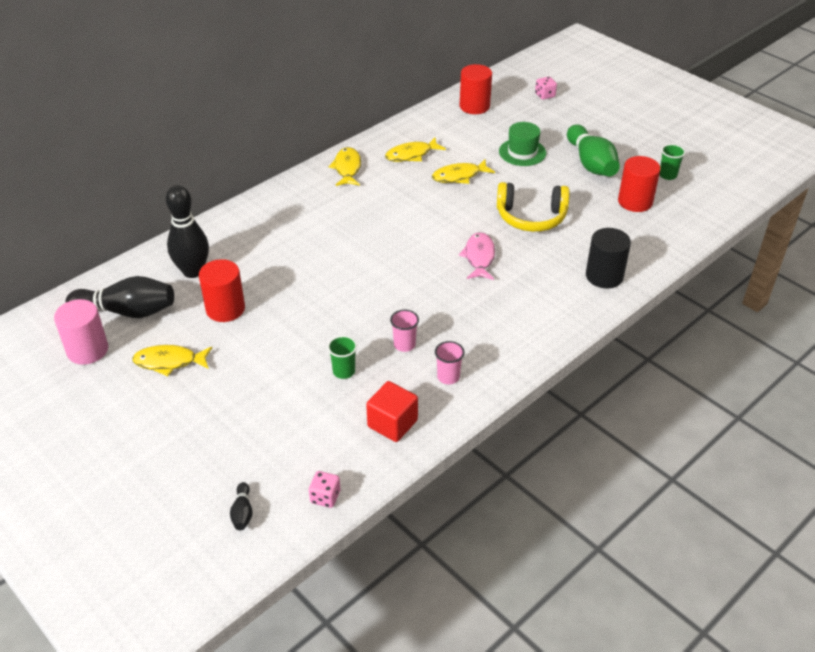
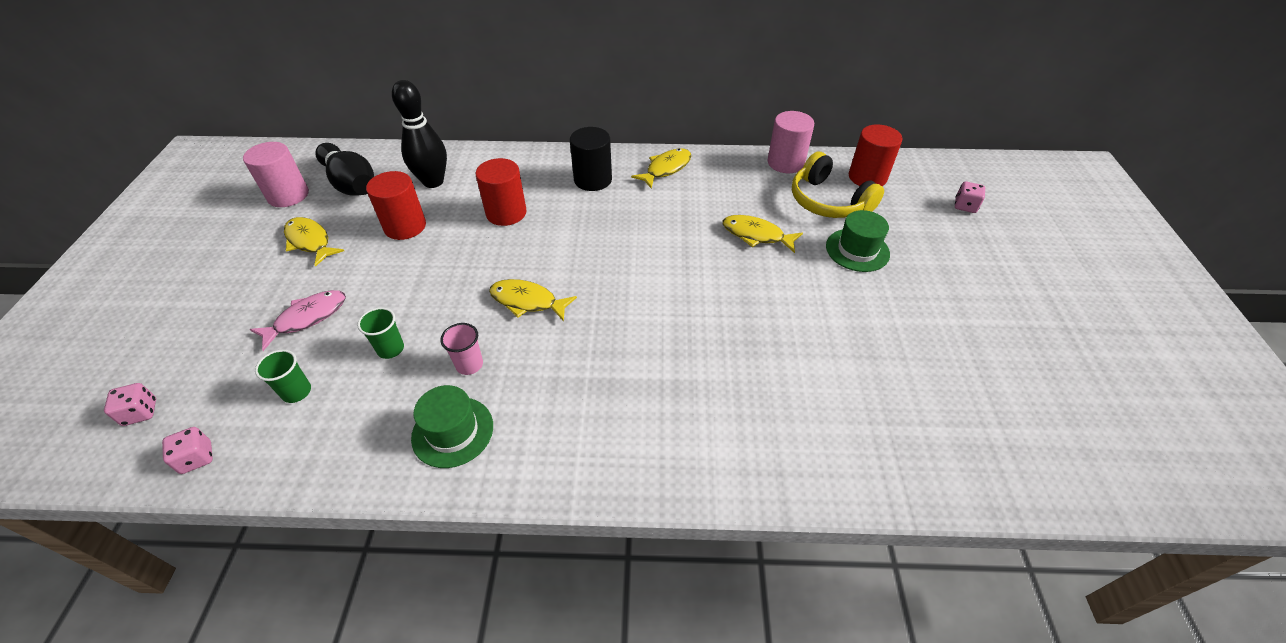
camera: 45 degrees right, 5 degrees up
black bowling pin [230,482,253,530] -> pink dice [104,383,156,426]
red cube [366,381,418,442] -> none
yellow fish [385,138,446,162] -> yellow fish moved to [489,279,577,321]
pink cup [435,341,465,384] -> green hat [411,385,493,468]
pink fish [459,232,495,280] -> pink fish moved to [250,290,346,351]
yellow headphones [497,182,569,232] -> yellow headphones moved to [792,152,884,218]
green bowling pin [567,124,620,176] -> none
black cylinder [586,228,631,288] -> black cylinder moved to [570,127,612,191]
red cylinder [618,156,661,212] -> red cylinder moved to [476,158,527,226]
green cup [659,144,686,180] -> green cup moved to [255,350,311,403]
none -> pink cylinder [768,111,814,173]

